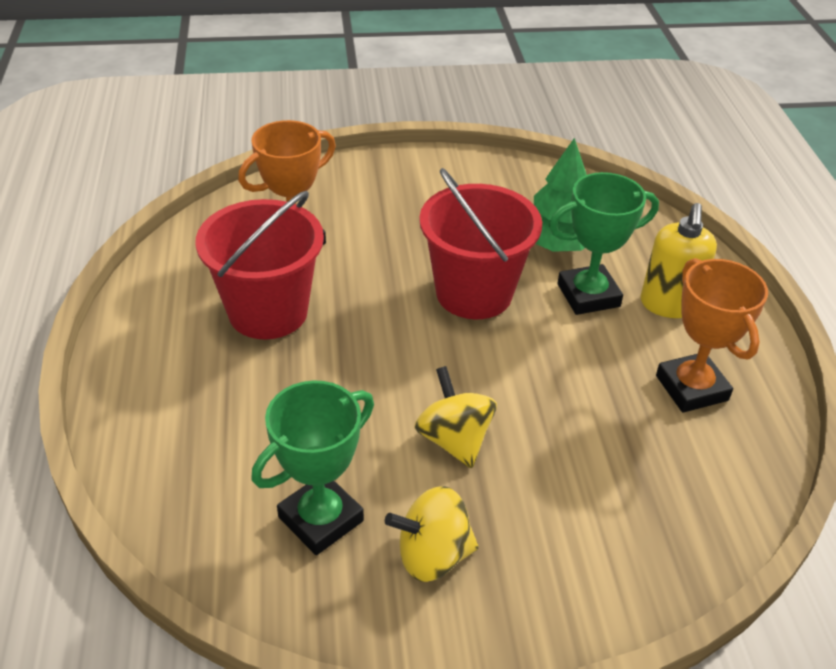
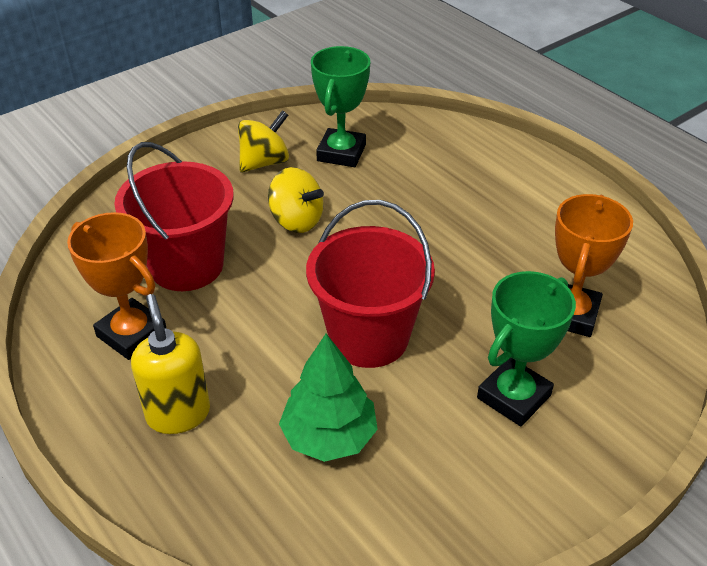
camera: 150 degrees right, 0 degrees up
red bucket [196,191,324,339] -> red bucket moved to [114,142,234,291]
green trophy [549,172,659,315] -> green trophy moved to [477,271,576,426]

